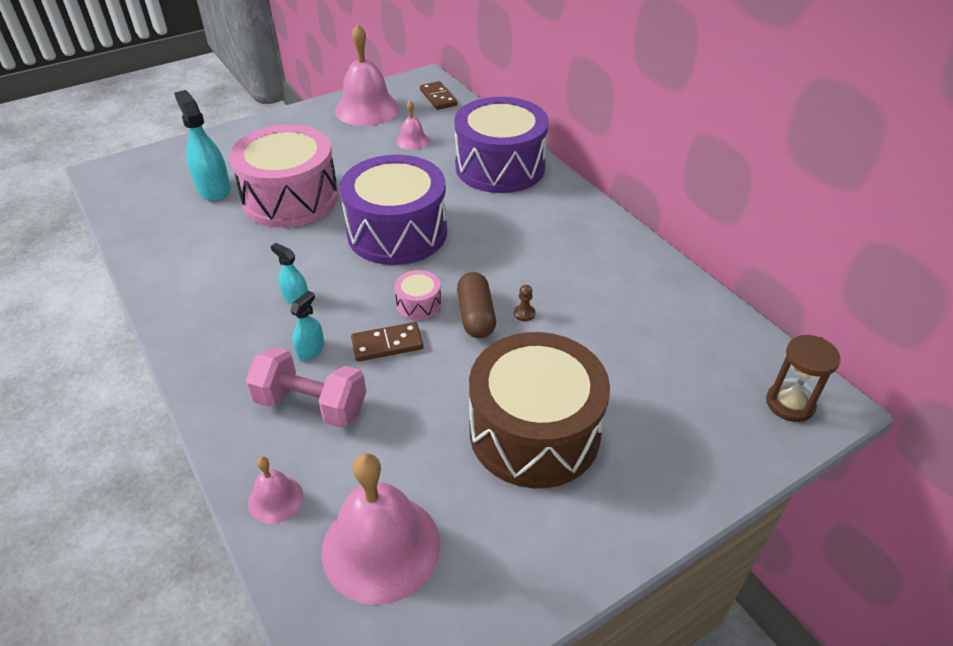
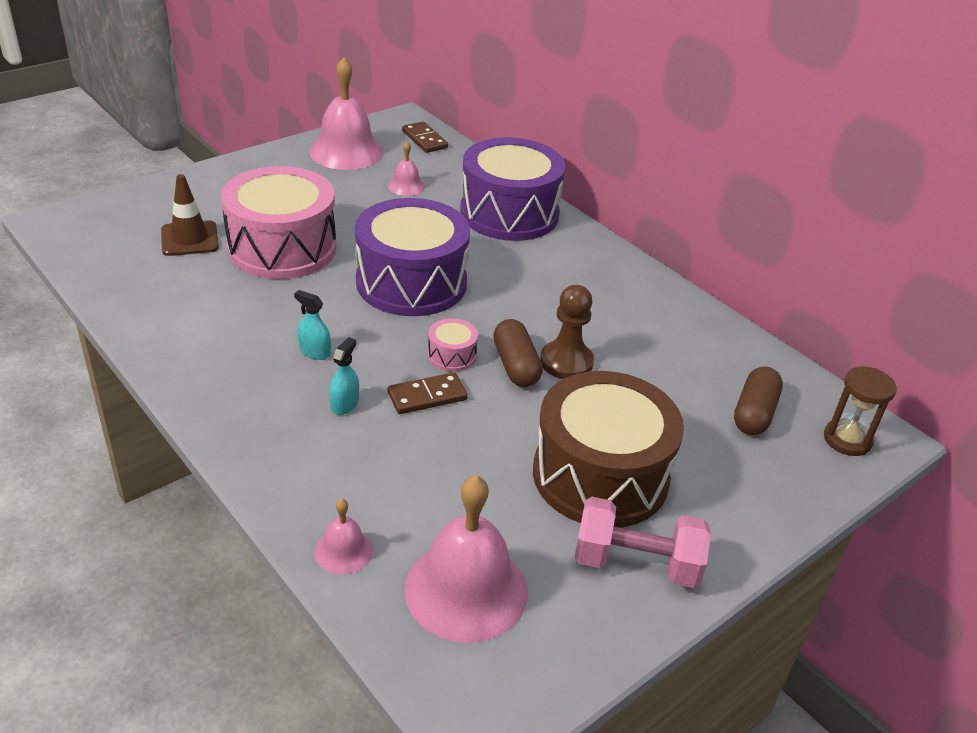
camera: 10 degrees left, 5 degrees down
turquoise spray bottle [174,90,231,201] -> brown traffic cone [161,174,219,256]
pink dumbbell [245,347,366,428] -> pink dumbbell moved to [574,497,711,588]
brown pawn [514,285,535,321] -> brown pawn [540,285,594,379], size x2.31
none -> brown capsule [734,366,783,435]

